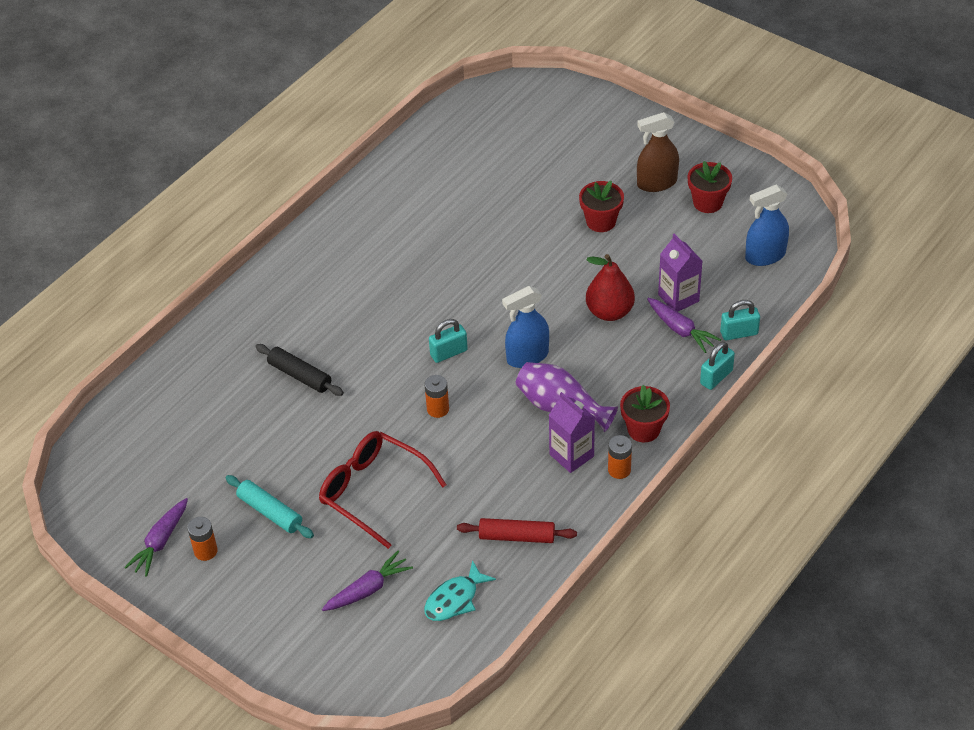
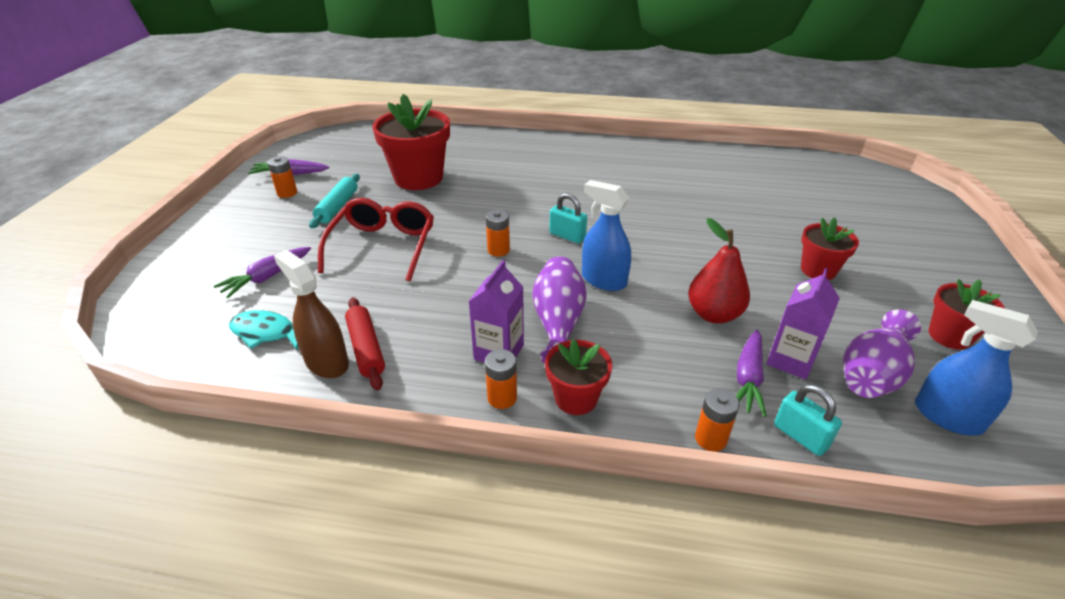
camera: 60 degrees right, 10 degrees down
black rolling pin [255,344,344,396] -> none
purple carrot [322,551,413,611] -> purple carrot turned 105 degrees clockwise [214,247,311,298]
brown spray bottle [637,112,679,192] -> brown spray bottle moved to [274,250,349,378]
turquoise padlock [700,342,735,390] -> orange battery [695,388,740,452]
none -> red flower pot [372,94,450,190]
none -> purple vase [843,309,921,398]

